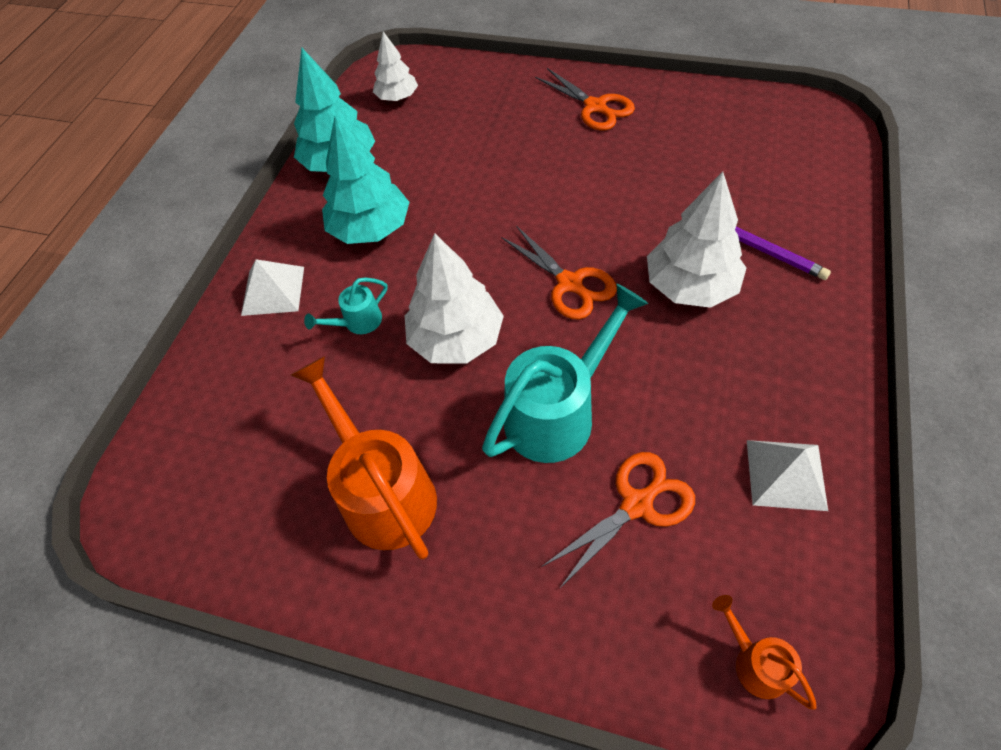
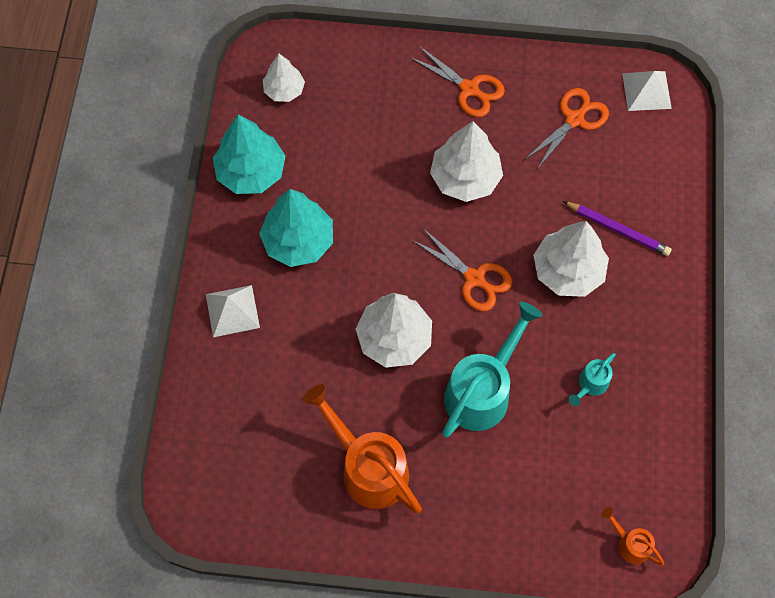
camera: 15 degrees left, 10 degrees up
turquoise watering can [304,277,388,334] -> turquoise watering can moved to [569,353,616,406]
orange scissors [541,452,695,589] -> orange scissors moved to [524,88,609,169]
white pyramid [747,440,828,511] -> white pyramid moved to [622,71,672,111]
none -> white tree [430,121,503,202]

